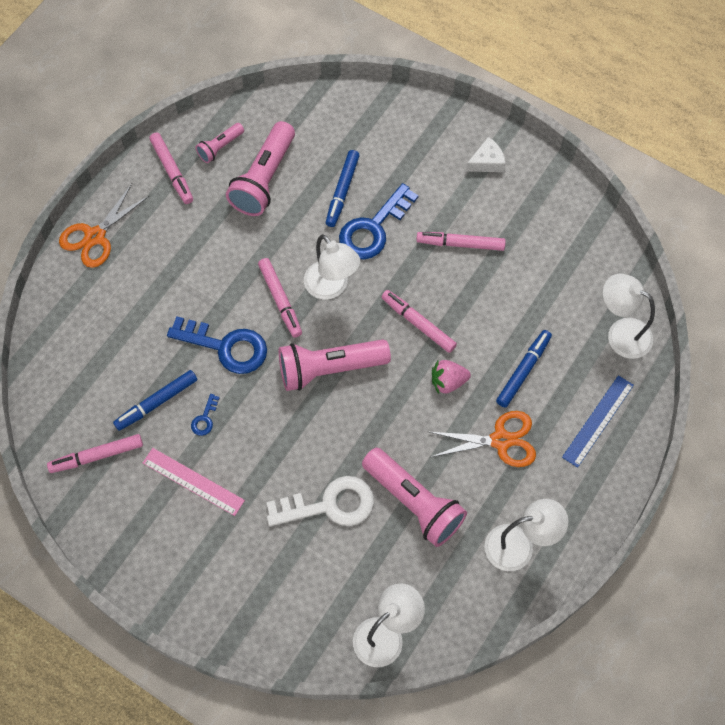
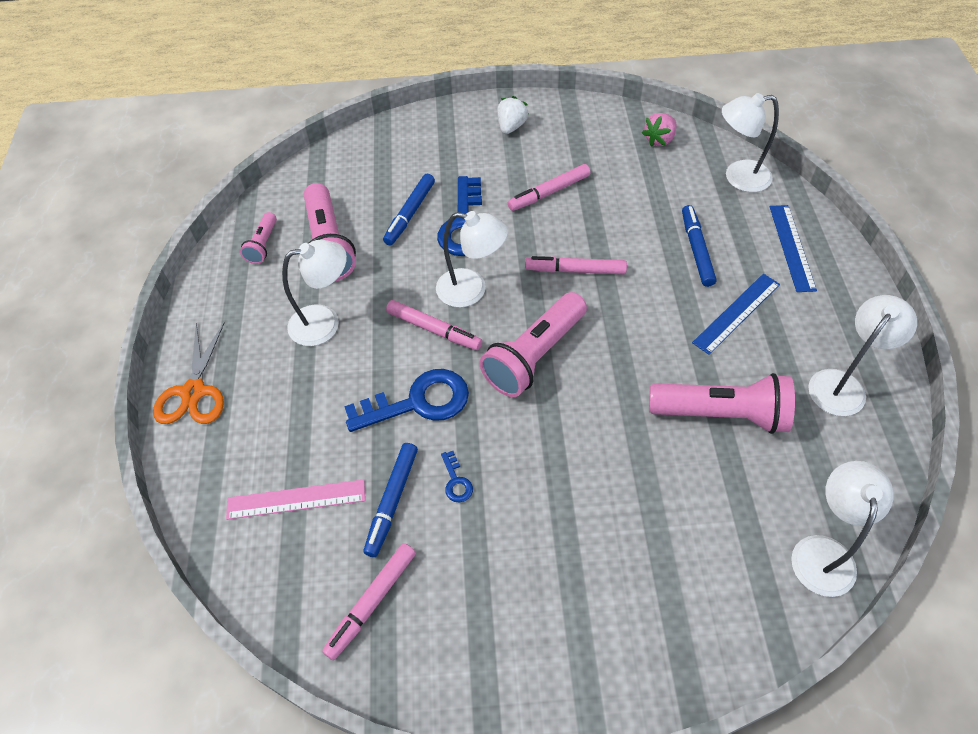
camera: 35 degrees left, 10 degrees down
pink ruler [143,448,245,516] -> pink ruler moved to [226,479,365,520]
pink marker [149,133,193,204] -> none
white key [266,476,374,526] -> none
blue marker [326,150,360,227] -> blue marker turned 45 degrees clockwise [383,174,435,245]
orange scissors [427,411,536,467] -> blue ruler [692,274,780,355]
pink strawberry [432,360,471,394] -> pink strawberry moved to [642,113,677,147]
white cheese [466,137,506,172] -> white strawberry [497,96,529,134]
none -> white lamp [282,240,347,346]

